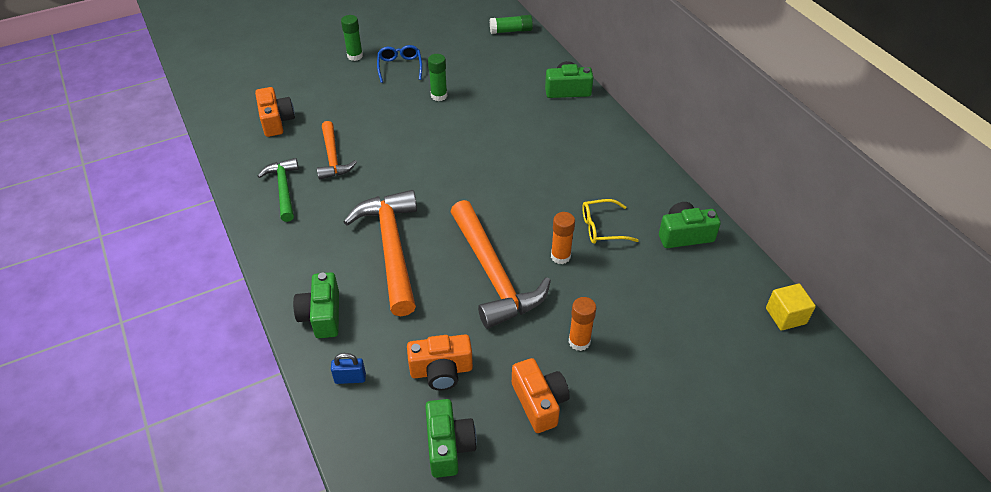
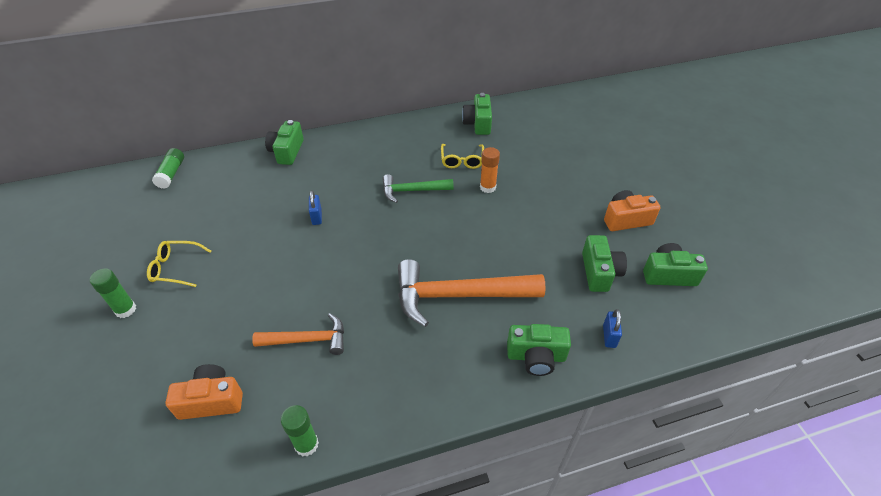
camera: 80 degrees left, 0 degrees up
green hammer [258,158,299,222] -> green hammer moved to [382,174,454,203]
blue glasses [377,45,422,83] -> yellow glasses [147,241,211,287]
orange camera [407,334,473,391] -> green camera [582,235,627,292]
green glue stick [428,54,447,101] -> green glue stick moved to [281,405,319,457]
orange hammer [450,200,551,329] -> none
orange glue stick [569,297,596,351] -> none
yellow cube [766,284,816,331] -> none
none -> blue padlock [309,191,322,225]

